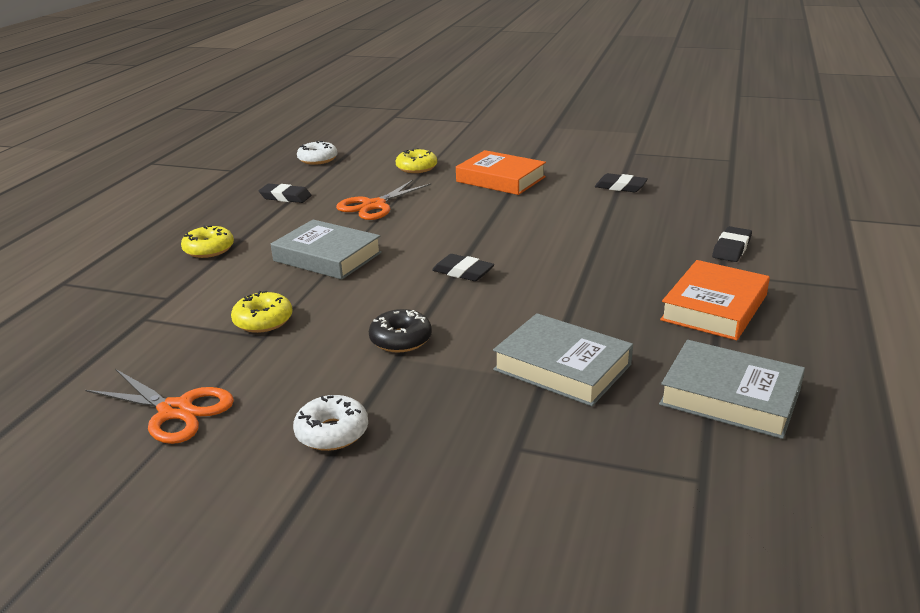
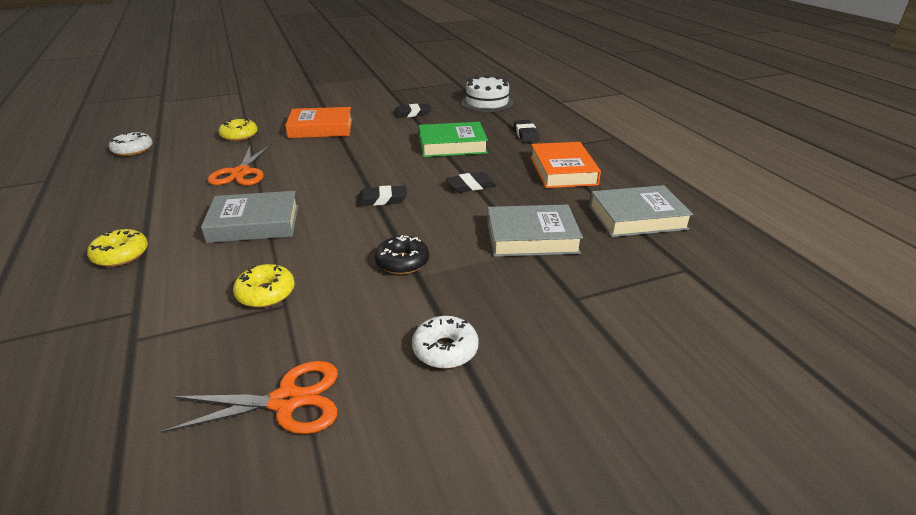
camera: 40 degrees left, 5 degrees up
black eraser [259,184,312,203] -> black eraser moved to [446,172,496,193]
none -> green book [419,122,488,157]
none -> white cake [461,75,513,112]

